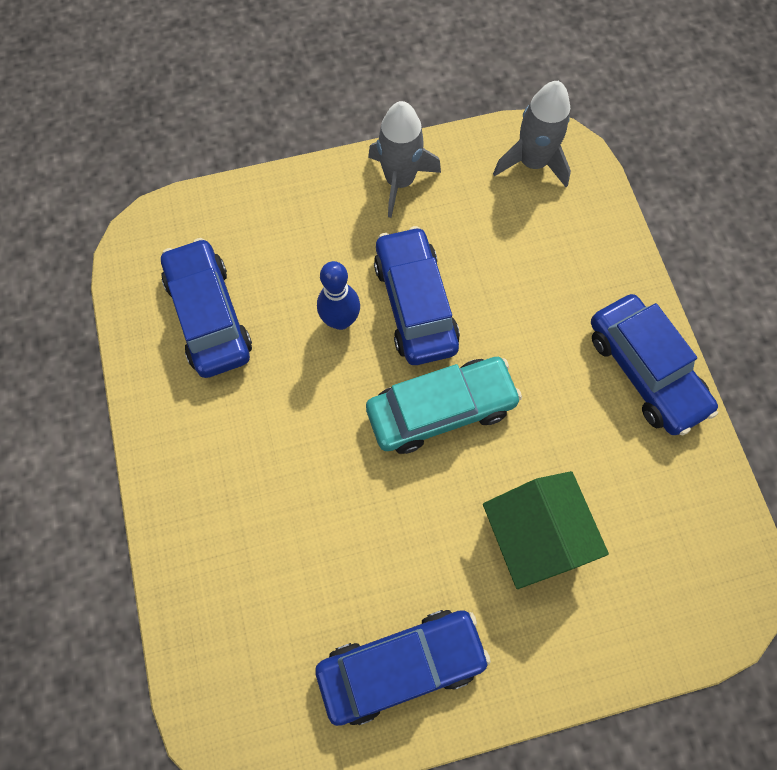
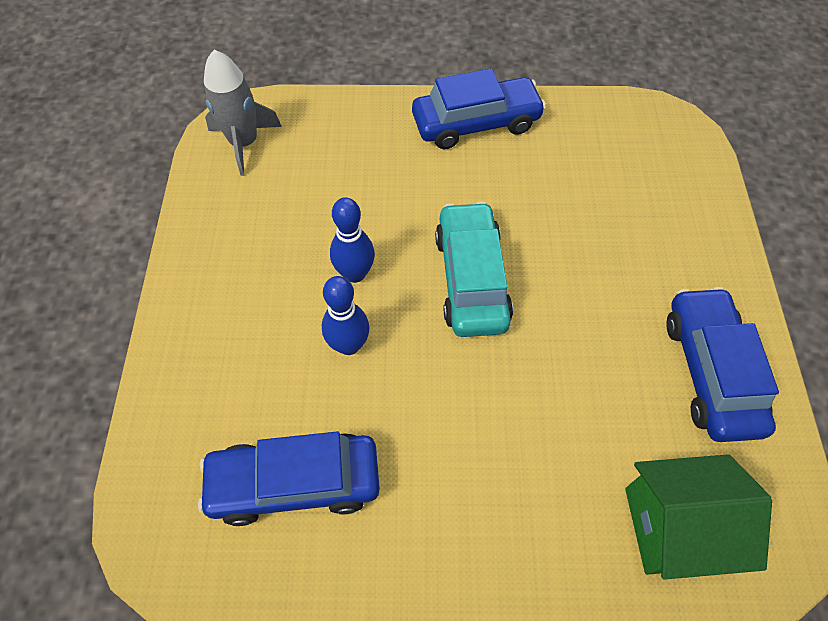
camera: 75 degrees left, 10 degrees down
grey rocket [368,101,441,218] -> none
blue car [374,226,460,365] -> blue bowling pin [330,197,375,283]
green house [483,471,609,589] -> green house moved to [625,454,772,580]

